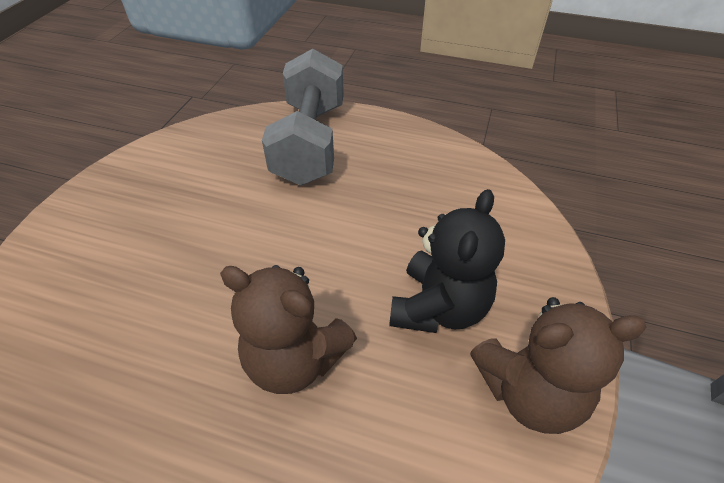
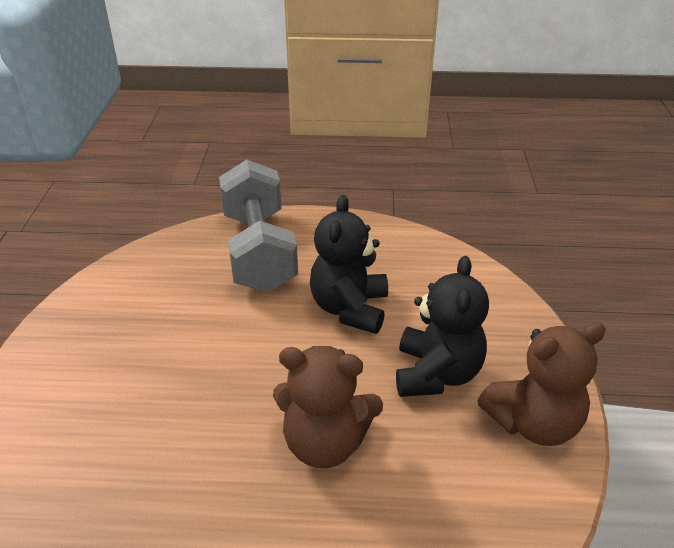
camera: 15 degrees left, 10 degrees down
none -> black teddy bear [310,195,388,334]

